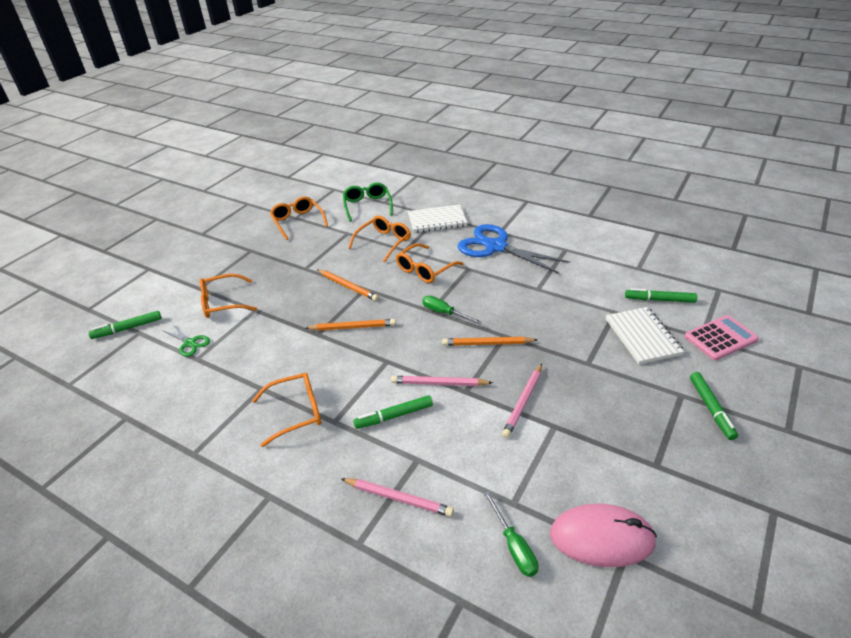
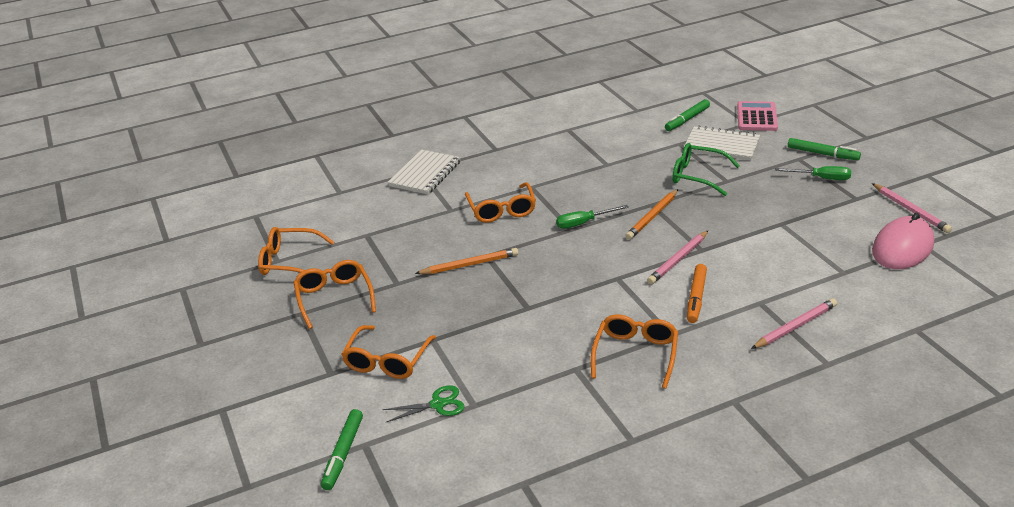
camera: 55 degrees left, 5 degrees down
orange pencil [305,319,396,331] -> none
green glasses [343,182,393,222] -> green glasses moved to [673,143,740,196]
orange glasses [348,216,411,263] -> orange glasses moved to [293,260,376,329]
green marker [353,395,433,429] -> orange marker [687,264,707,323]
blue scissors [457,224,570,274] -> none
green screwdriver [484,491,538,577] -> green screwdriver moved to [775,166,851,180]
pink pencil [502,364,542,438] -> pink pencil moved to [872,183,952,233]

